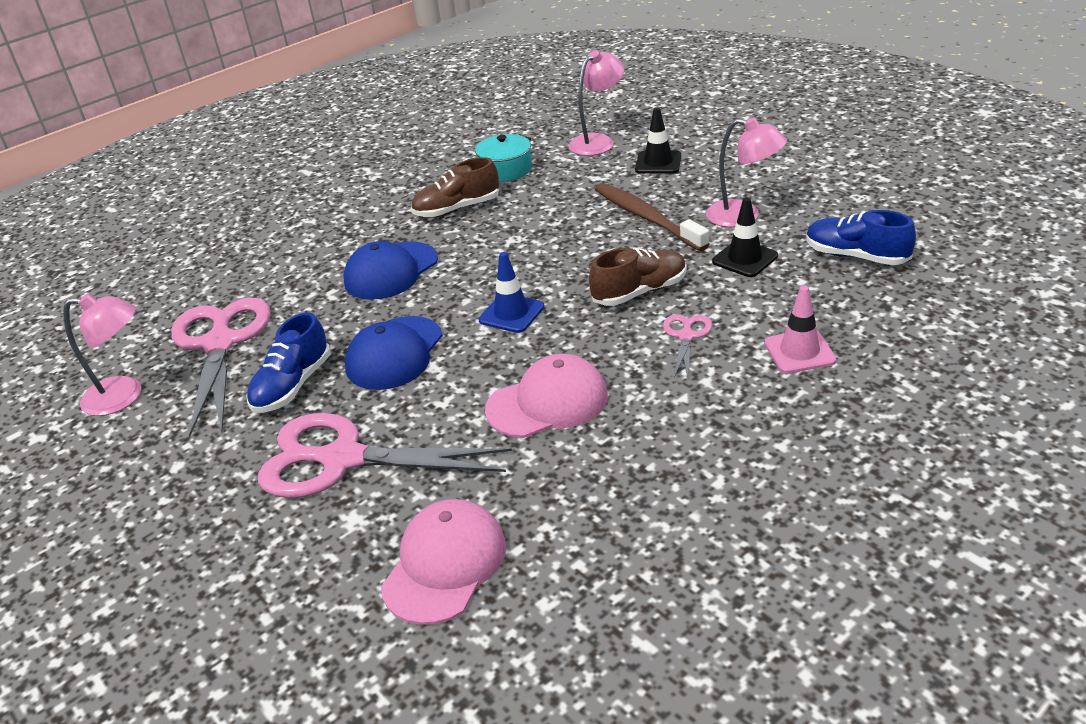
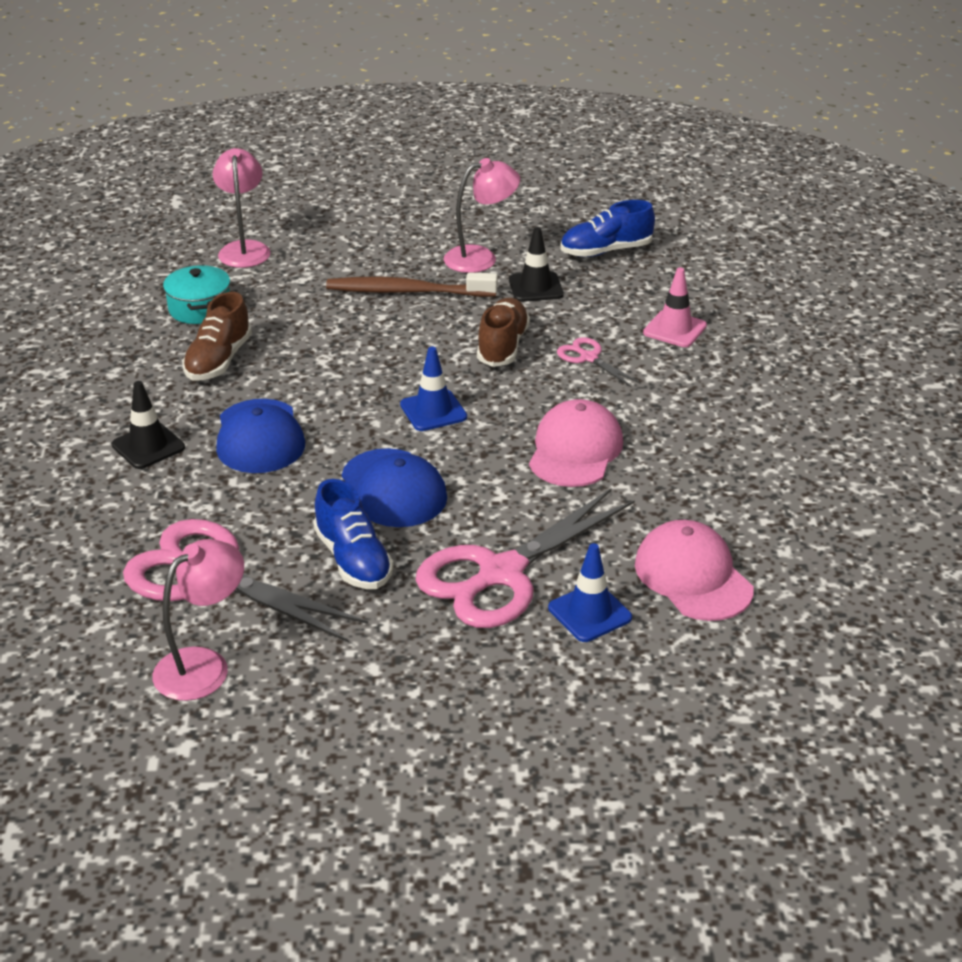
camera: 55 degrees left, 0 degrees up
black traffic cone [635,108,681,174] -> black traffic cone moved to [112,381,185,469]
none -> blue traffic cone [548,543,632,642]

